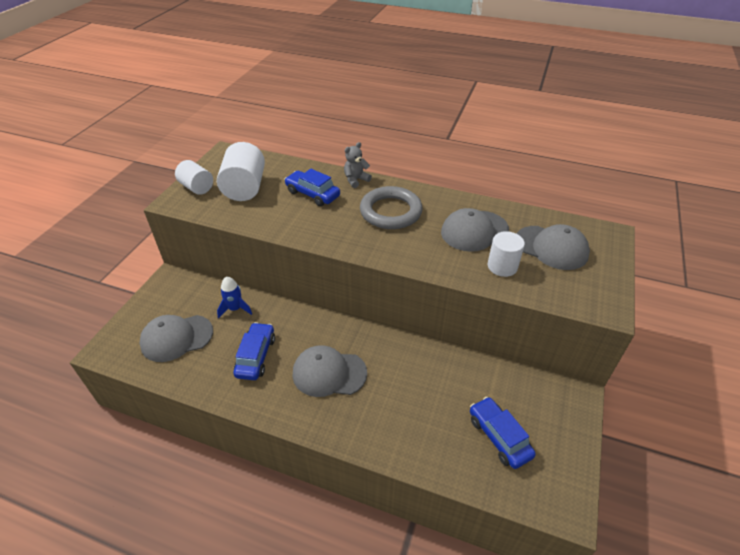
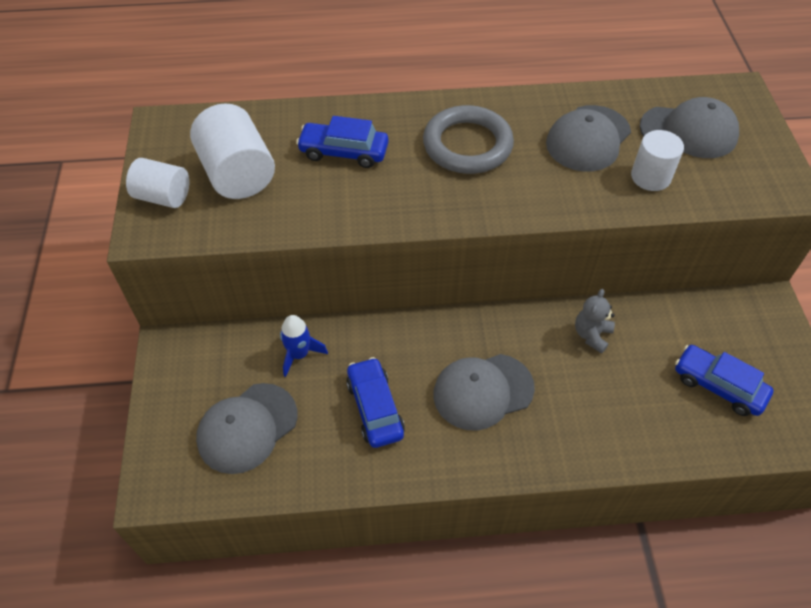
camera: 25 degrees left, 10 degrees up
grey teddy bear [344,142,372,188] -> grey teddy bear moved to [575,289,615,354]

